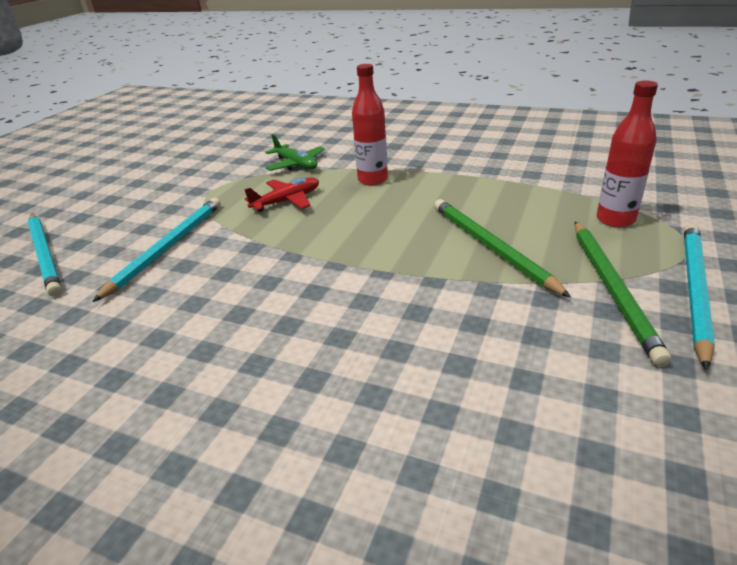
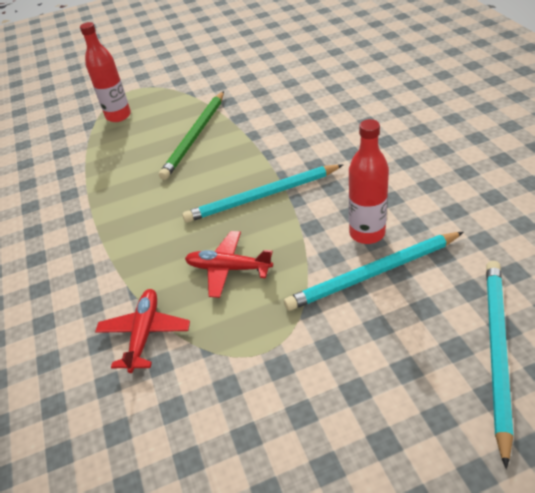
camera: 130 degrees left, 10 degrees up
green plane [265,134,325,171] -> red plane [95,289,190,373]
red bottle [352,64,388,185] -> red bottle moved to [349,119,389,244]
green pencil [575,221,671,367] -> none
turquoise pencil [684,224,715,371] -> turquoise pencil moved to [182,164,343,223]

